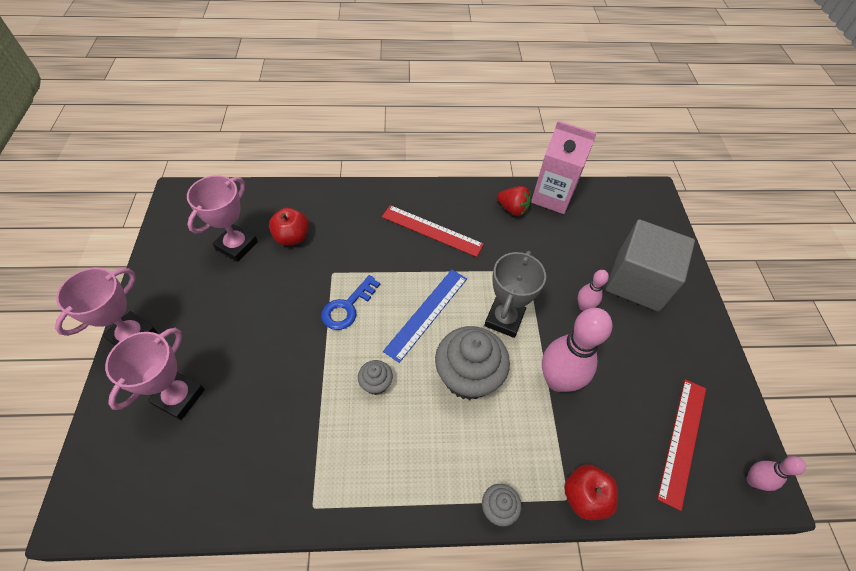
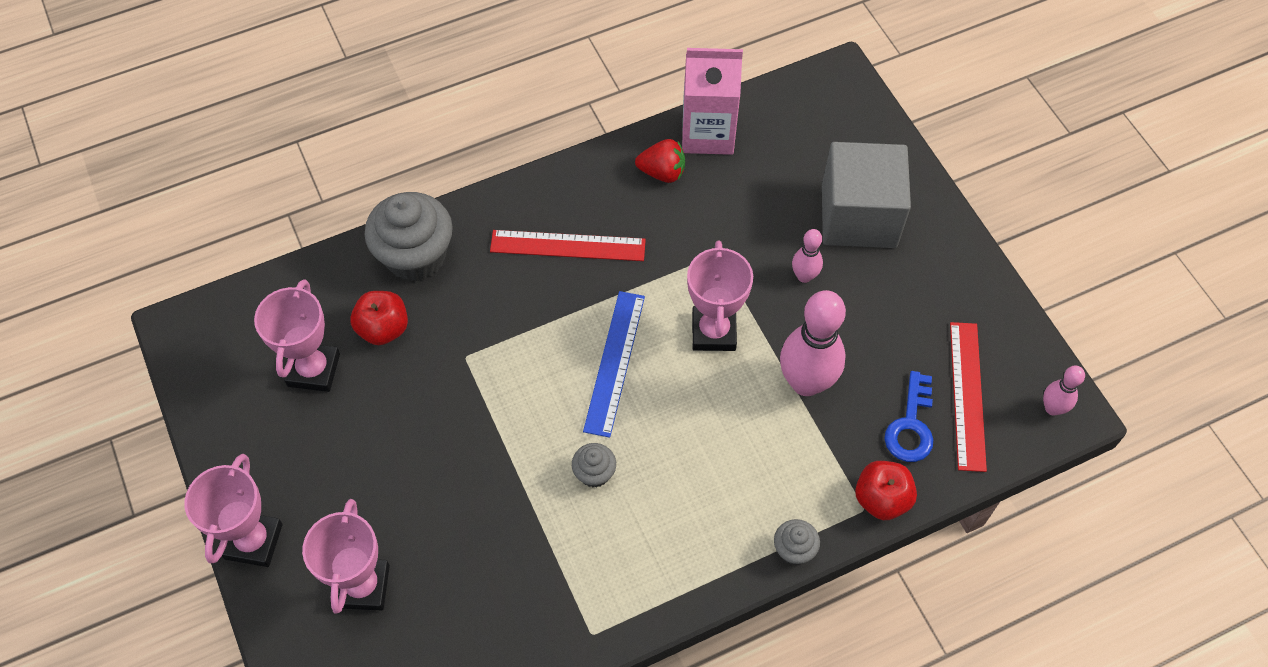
camera: 20 degrees left, 5 degrees up
blue key [321,275,380,330] -> blue key moved to [884,371,933,462]
grey cupcake [435,326,510,400] -> grey cupcake moved to [364,192,453,281]
grey trophy [484,251,546,338] -> pink trophy [687,240,753,351]

